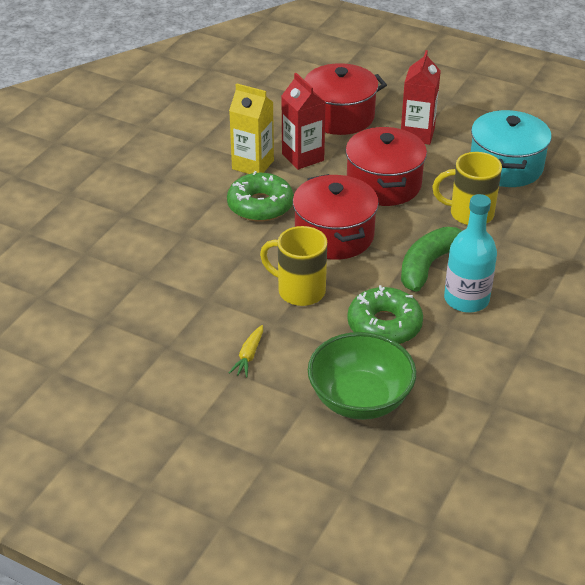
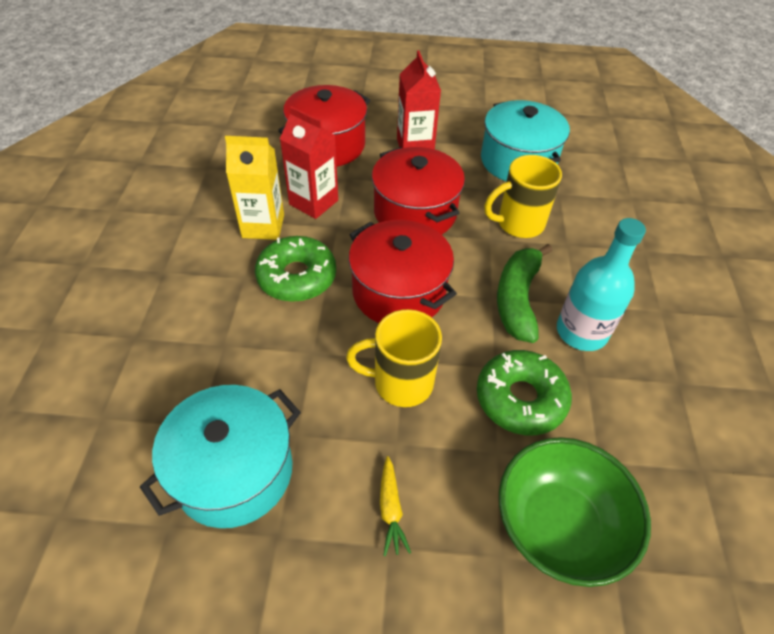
camera: 25 degrees left, 10 degrees up
none -> turquoise pot [140,385,301,528]

